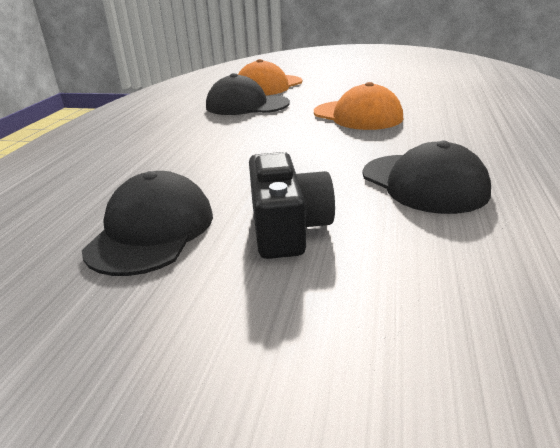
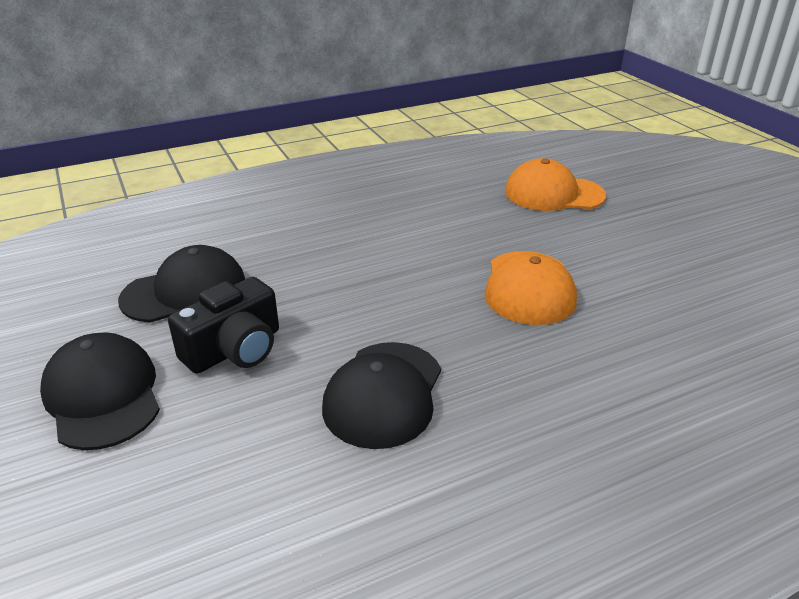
camera: 50 degrees right, 5 degrees up
black cap [206,73,290,115] -> black cap moved to [40,332,160,450]

